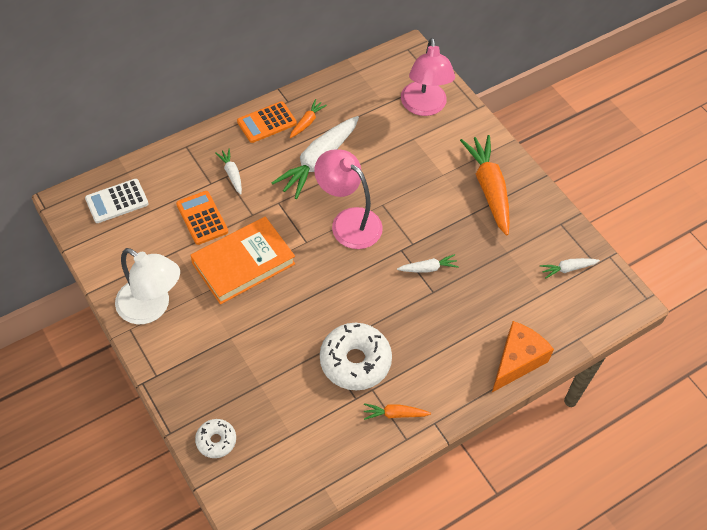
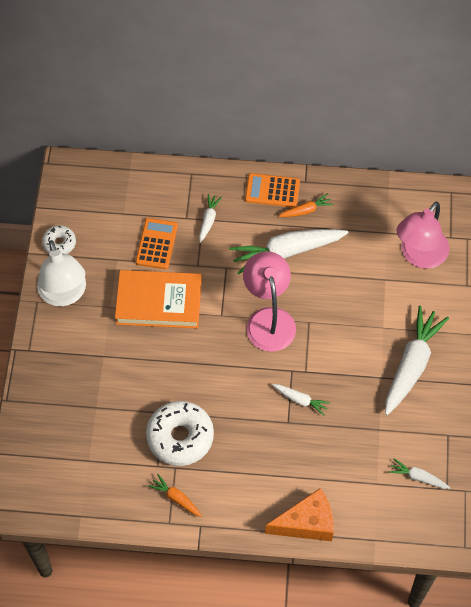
camera: 40 degrees right, 5 degrees up
white calculator [85,179,149,223] -> none
white donut [195,419,236,458] -> white donut moved to [42,225,76,254]
orange carrot [460,135,510,236] -> white carrot [385,306,449,415]

